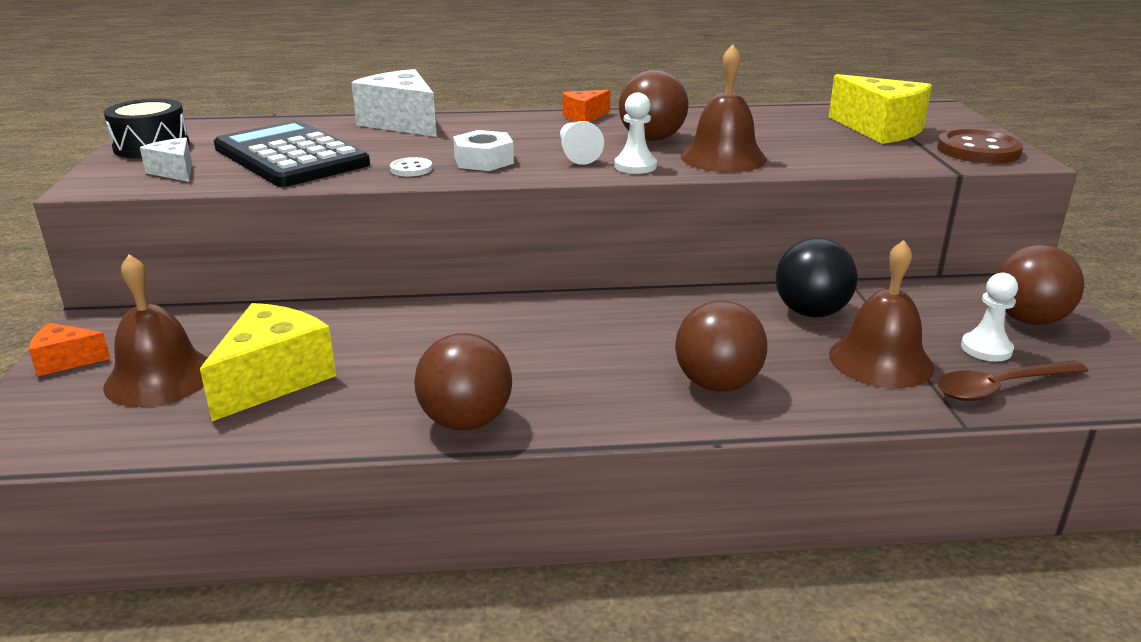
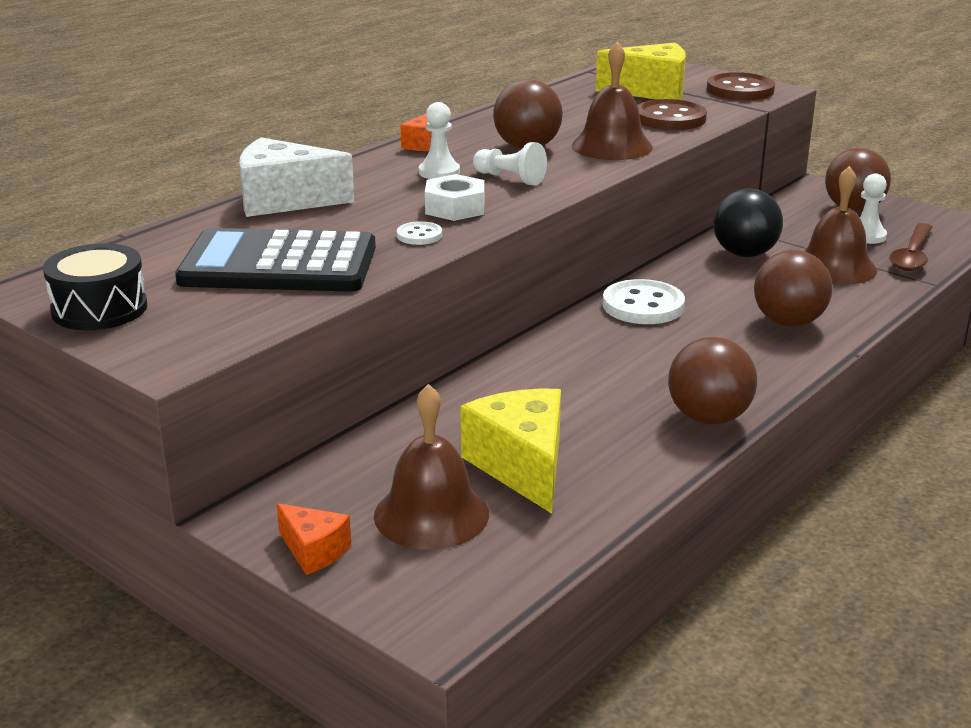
camera: 45 degrees left, 0 degrees up
orange cheese [29,323,111,376] -> orange cheese turned 90 degrees counterclockwise [277,503,351,575]
white cheese [140,137,192,182] -> none
white pawn [614,92,657,174] -> white pawn moved to [419,102,460,179]
none -> white button [603,279,685,324]
none -> brown button [637,99,707,130]

